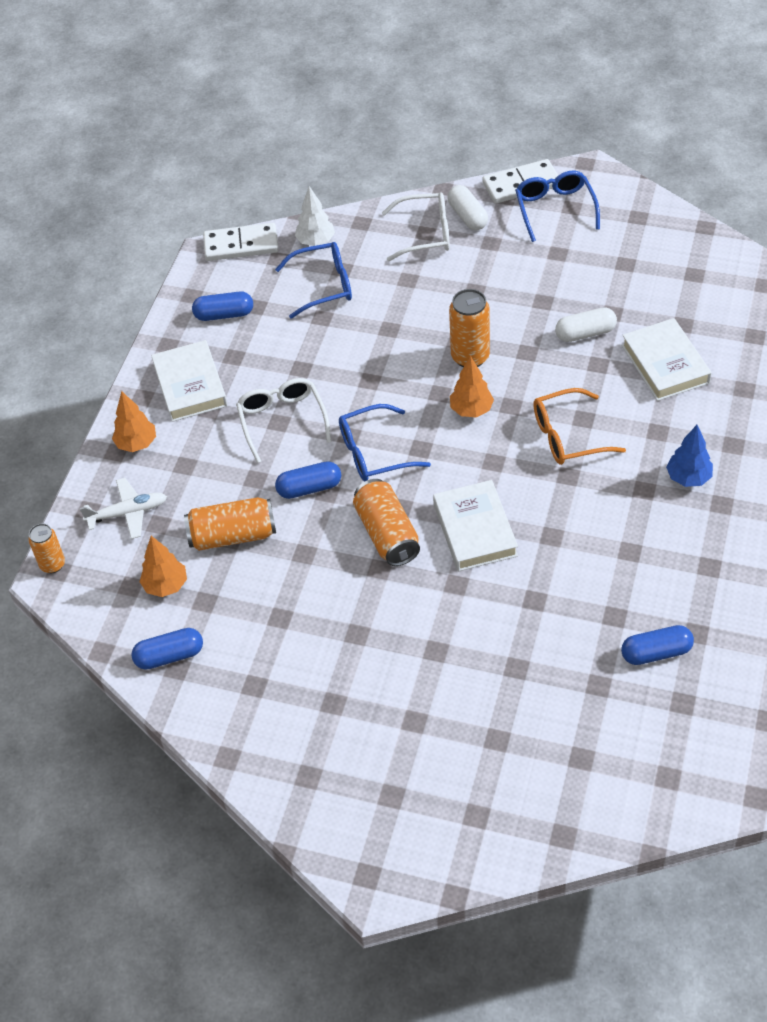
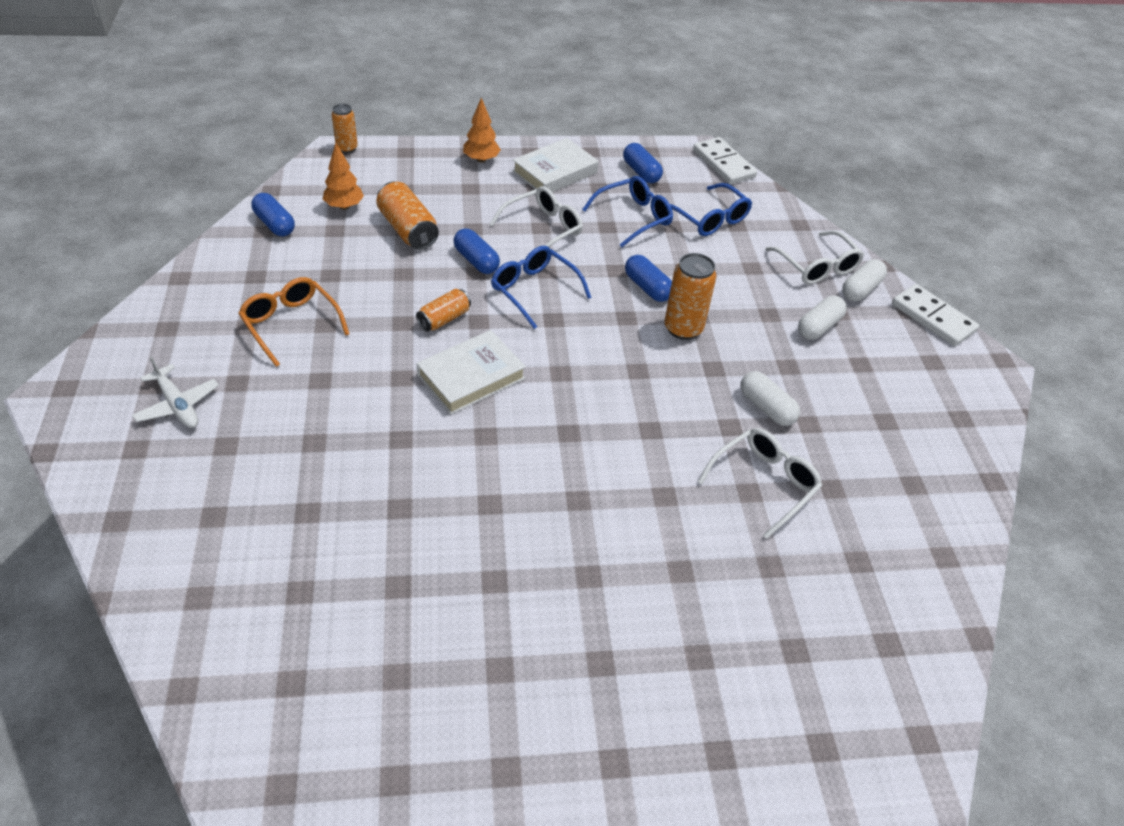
camera: 60 degrees right, 5 degrees down
white plane [80,478,167,539] -> white plane moved to [132,356,219,428]
white tree [295,186,335,246] -> none
orange can [353,479,420,566] -> orange can [416,289,471,332], size x0.63
orange tree [450,356,494,418] -> none
blue glasses [515,170,600,242] -> blue glasses moved to [582,176,673,247]
orange glasses [533,388,626,465] -> orange glasses moved to [238,277,349,367]
blue capsule [621,625,694,665] -> blue capsule moved to [625,255,672,302]
white book [622,318,712,401] -> white glasses [698,428,822,539]
blue tree [666,425,713,487] -> none
none -> white capsule [798,296,847,340]

